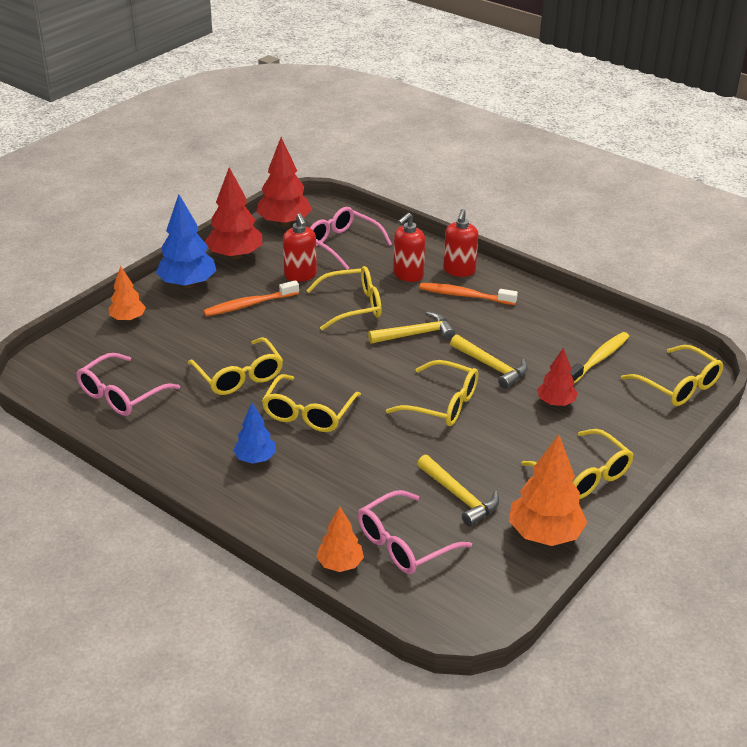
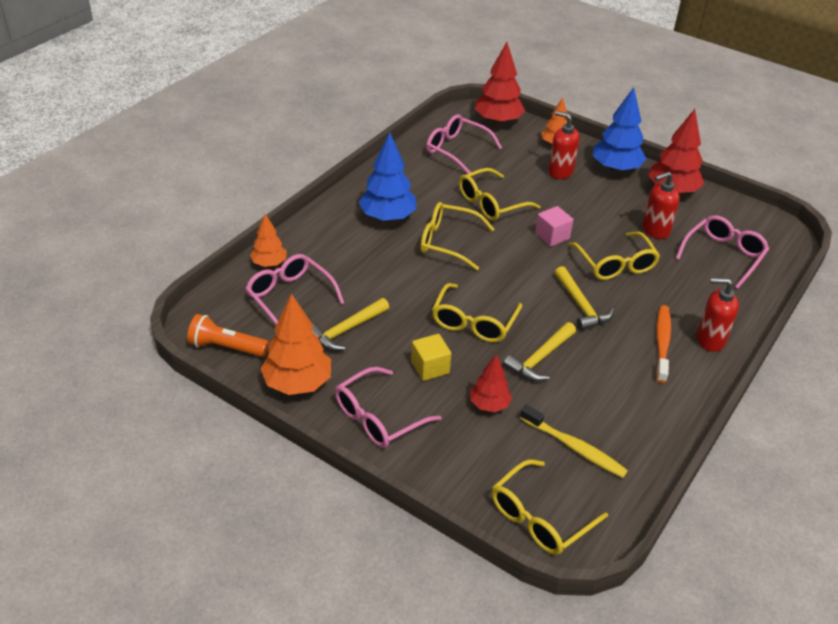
camera: 85 degrees right, 5 degrees up
orange toothbrush [203,280,299,316] -> none
blue tree [233,403,276,464] -> blue tree [359,132,416,222], size x1.68
red tree [256,137,312,227] -> red tree moved to [475,42,525,125]
red soap dispenser [393,213,425,282] -> red soap dispenser moved to [548,111,580,179]
yellow glasses [522,429,634,499] -> pink glasses [335,367,442,448]
none -> orange flashlight [187,314,269,357]
none -> yellow cube [411,334,451,381]
none -> pink cube [535,206,573,246]

